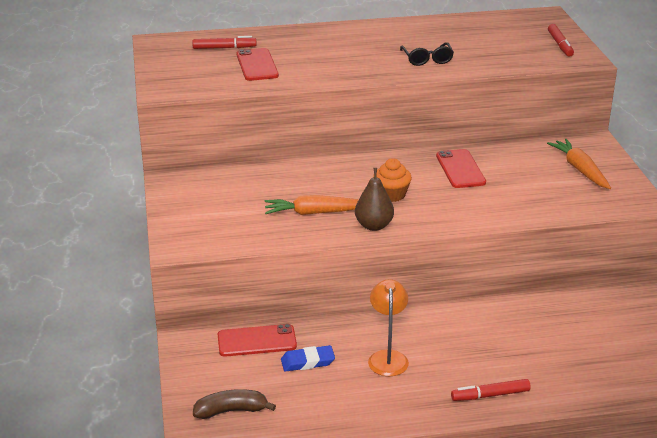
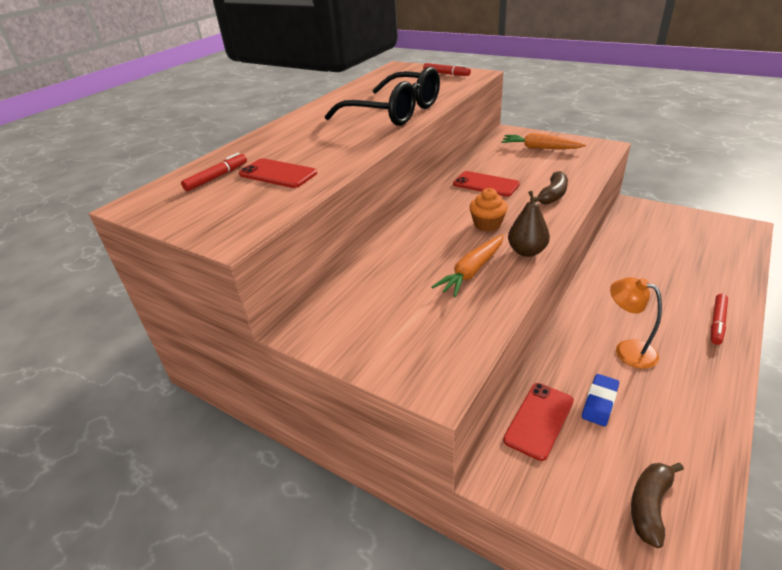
camera: 45 degrees left, 5 degrees up
black glasses [400,42,454,66] -> black glasses [325,67,440,126], size x2.20
none -> brown banana [530,171,568,204]

